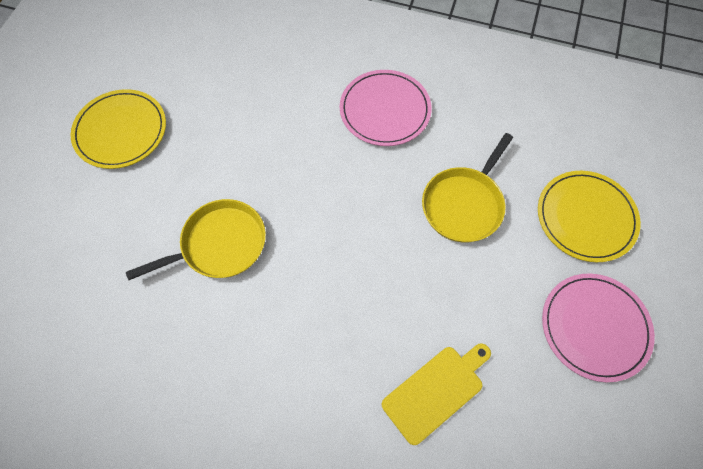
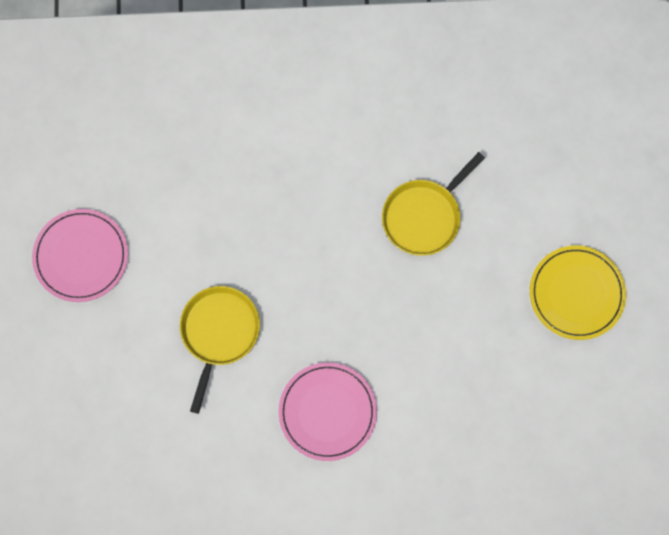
camera: 160 degrees right, 10 degrees up
yellow cutting board [382,343,491,445] -> none
yellow plate [538,171,641,262] -> none

